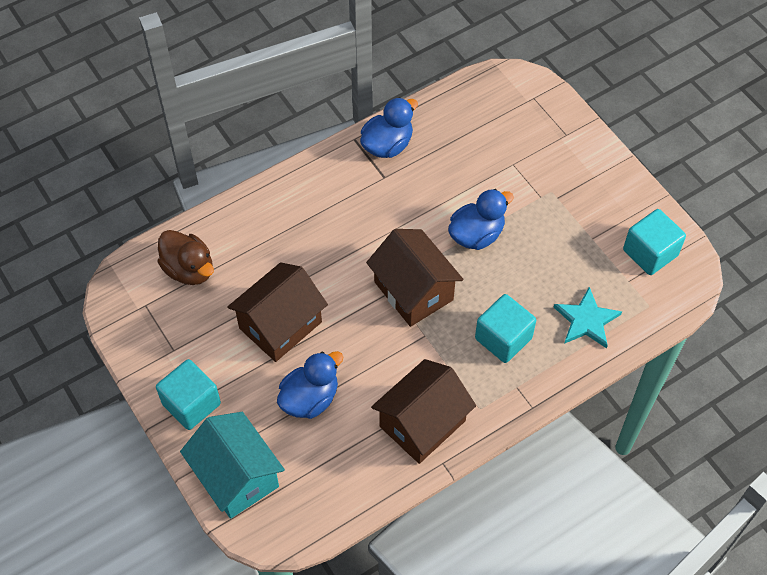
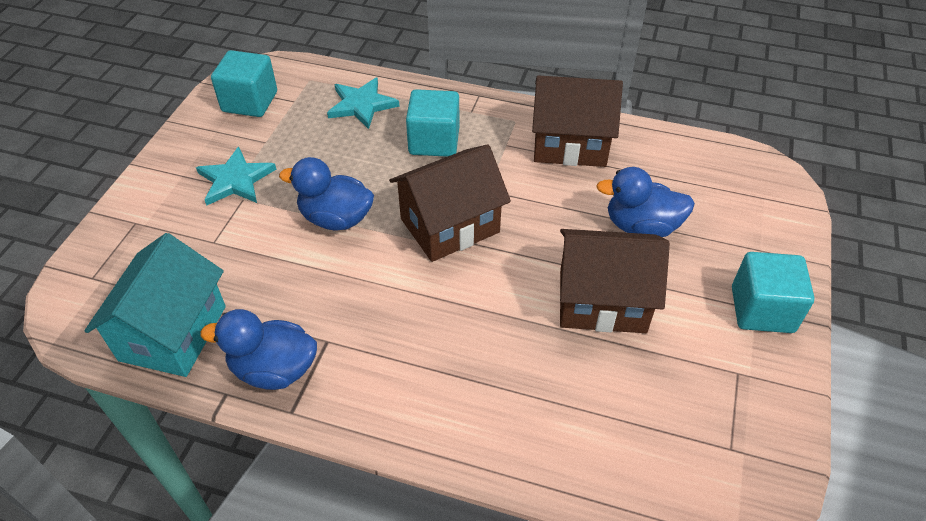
camera: 130 degrees left, 10 degrees down
brown duck [158,230,214,285] -> none
turquoise house [180,412,285,519] -> turquoise house moved to [85,233,226,377]
brown house [366,229,463,327] -> brown house turned 45 degrees clockwise [389,144,511,262]
none -> turquoise star [196,146,276,206]

